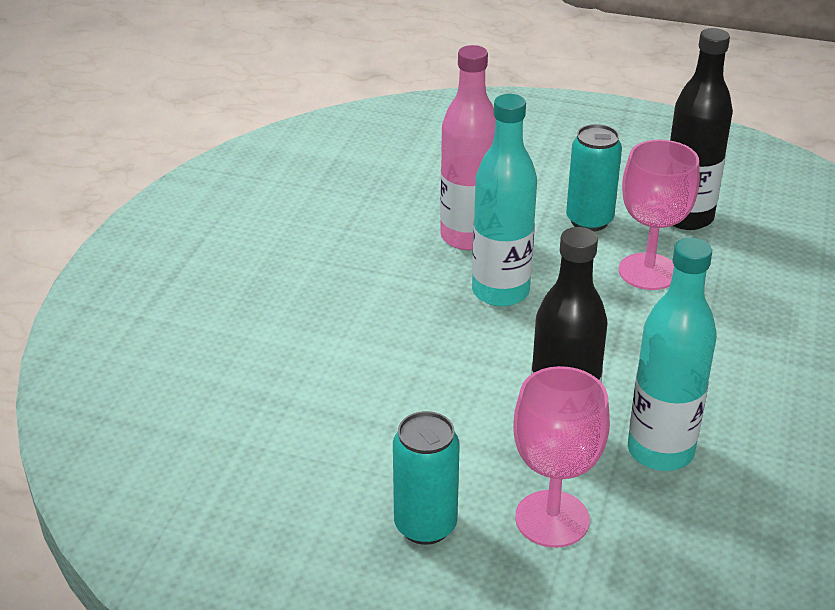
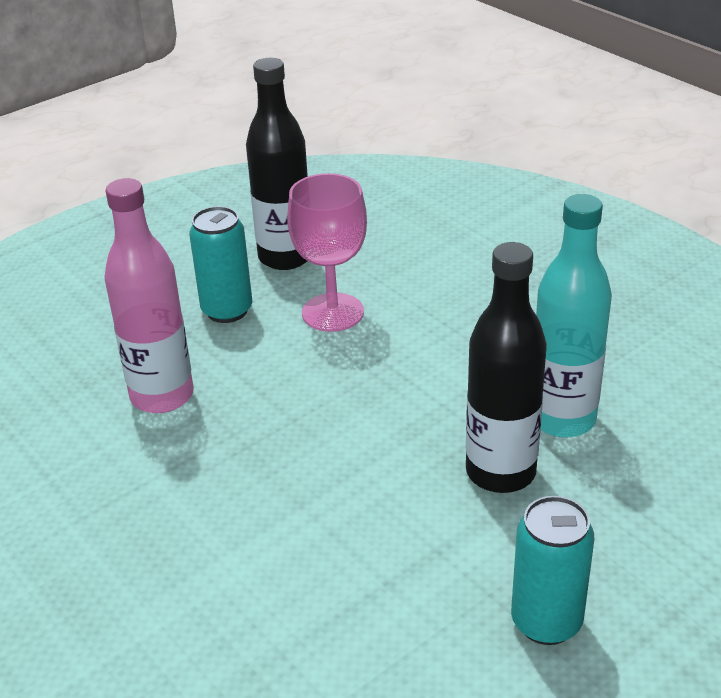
camera: 55 degrees left, 0 degrees up
turquoise bottle [472,94,537,307] -> none
pink goblet [513,366,610,548] -> none

